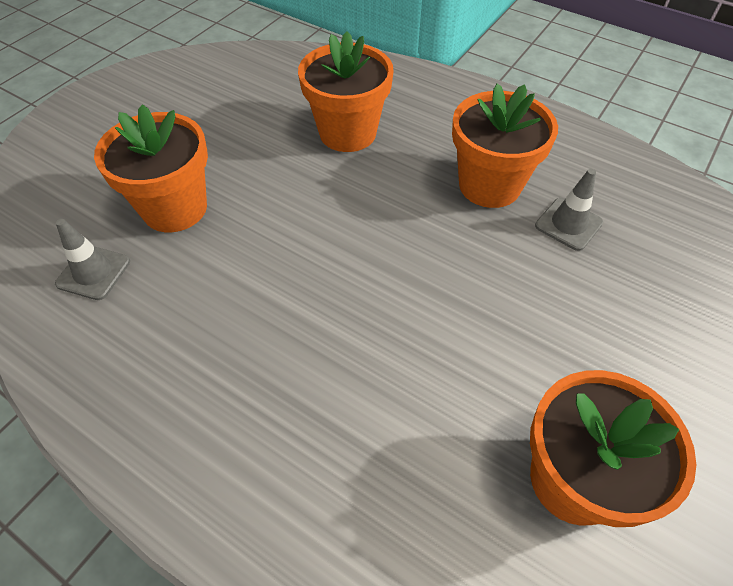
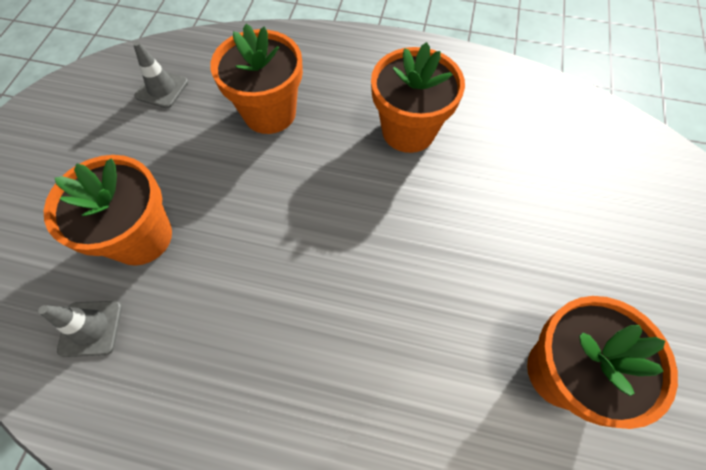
camera: 20 degrees left, 10 degrees up
grey traffic cone [535,169,603,251] -> grey traffic cone moved to [133,41,188,108]

